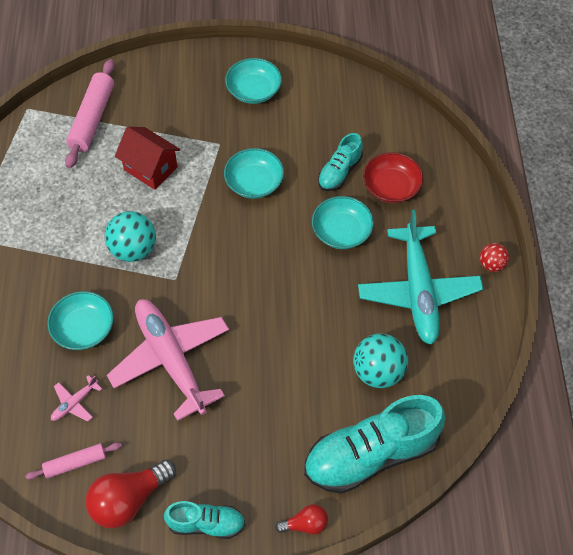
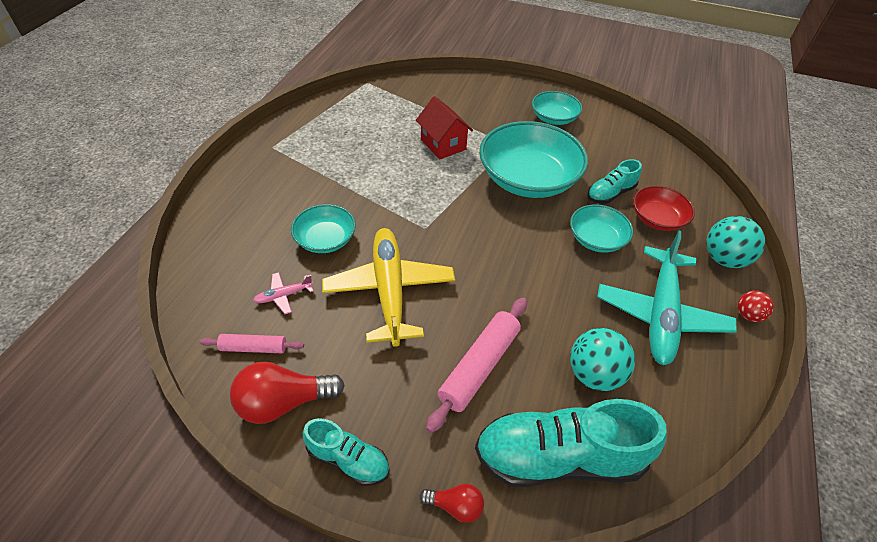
camera: 20 degrees right, 10 degrees down
pink rolling pin [65,59,115,168] -> pink rolling pin moved to [426,298,527,433]
turquoise ball [105,211,156,262] -> turquoise ball moved to [706,216,765,268]
pink plane [107,299,229,421] -> yellow plane [322,228,455,347]
turquoise bowl [224,148,284,199] -> turquoise bowl [479,121,588,198], size x1.87

